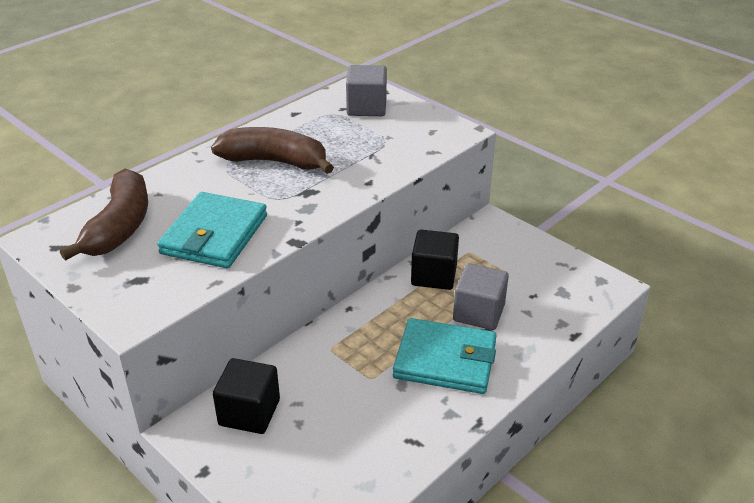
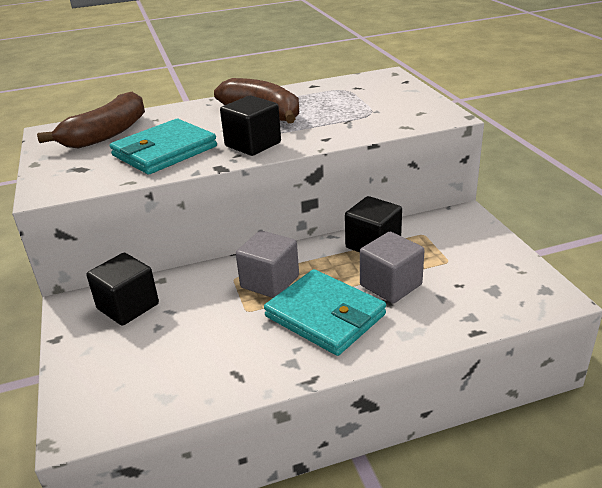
camera: 30 degrees right, 5 degrees down
grey cube [346,65,387,116] -> grey cube moved to [236,230,299,298]
none -> black cube [220,95,281,156]

